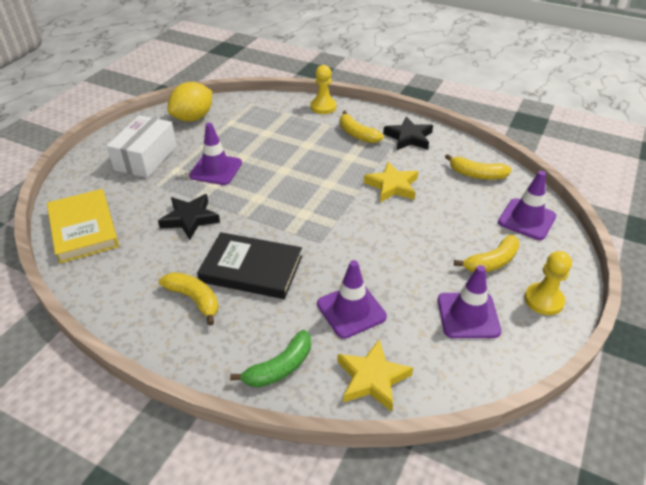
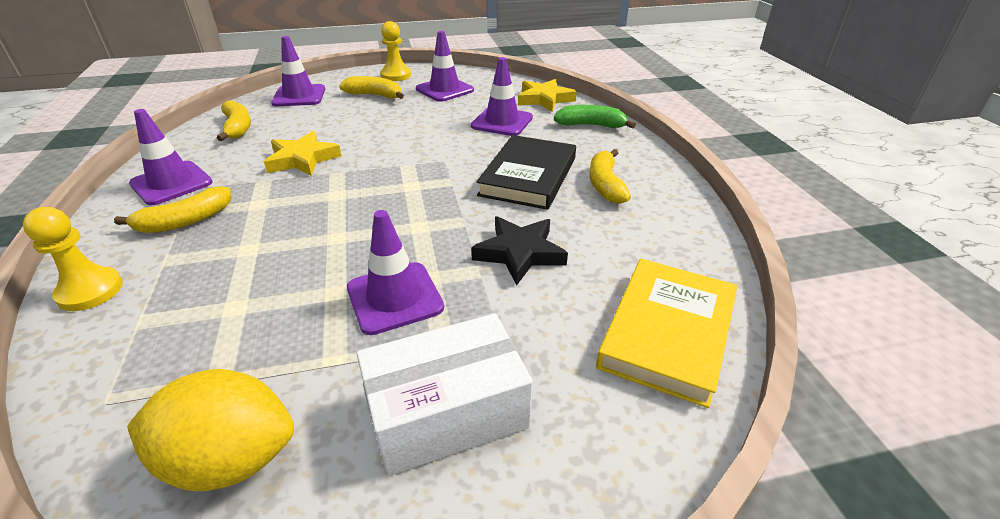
camera: 130 degrees left, 5 degrees down
black book [197,232,302,299] -> black book turned 45 degrees clockwise [477,135,576,210]
yellow banana [340,111,384,143] -> yellow banana turned 45 degrees clockwise [114,186,232,233]
black star [383,117,433,150] -> purple traffic cone [129,109,213,205]

